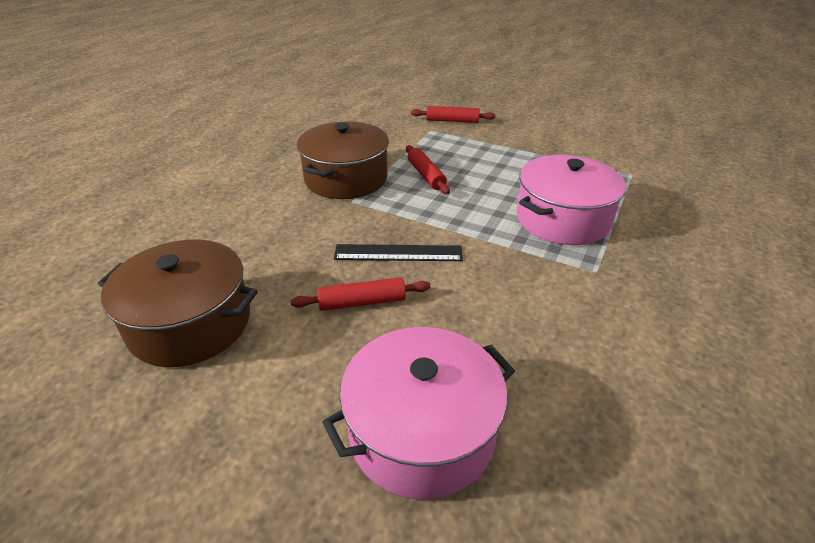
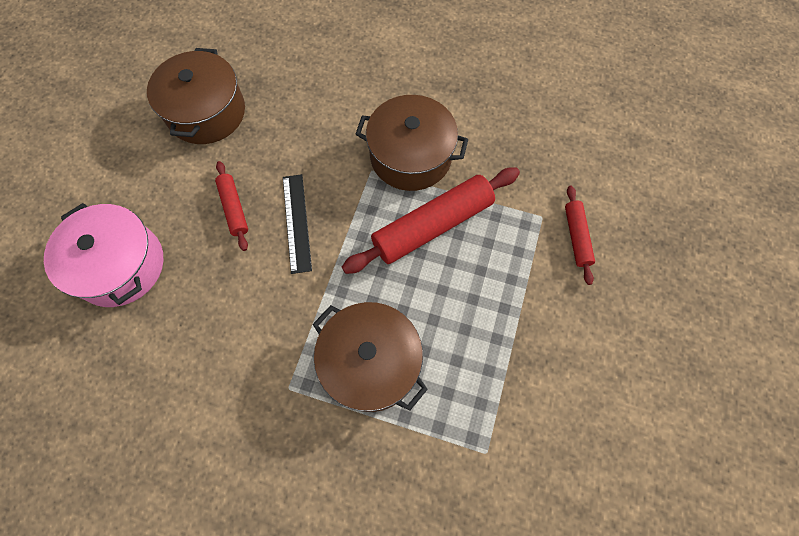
camera: 80 degrees right, 30 degrees up
red rolling pin [406,145,450,194] -> red rolling pin [342,167,520,274], size x1.92
pink pot [516,155,626,245] -> brown pot [313,302,428,412]

